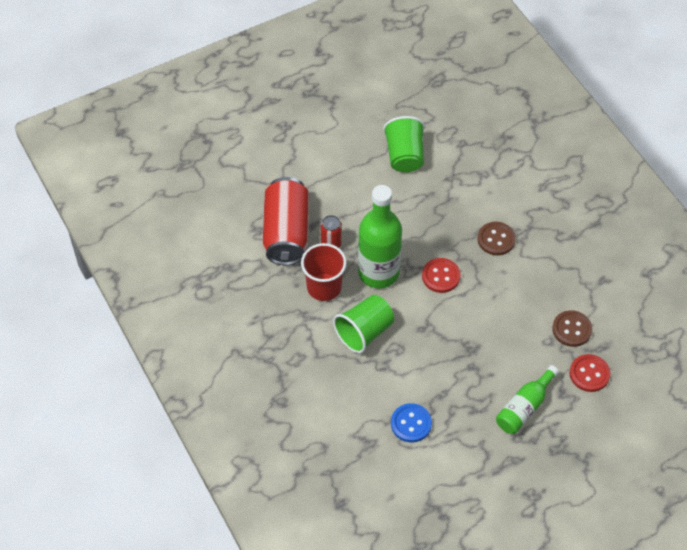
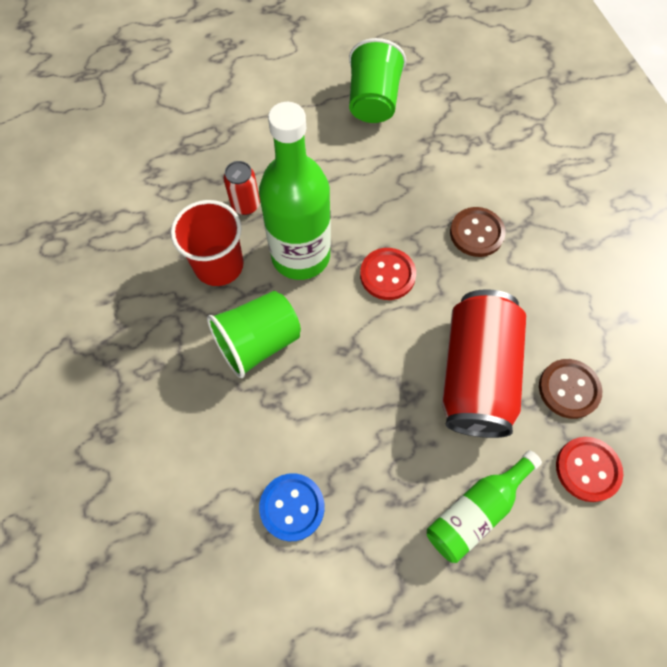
camera: 10 degrees right, 10 degrees up
red can [263,177,309,265] -> red can moved to [442,289,526,438]

